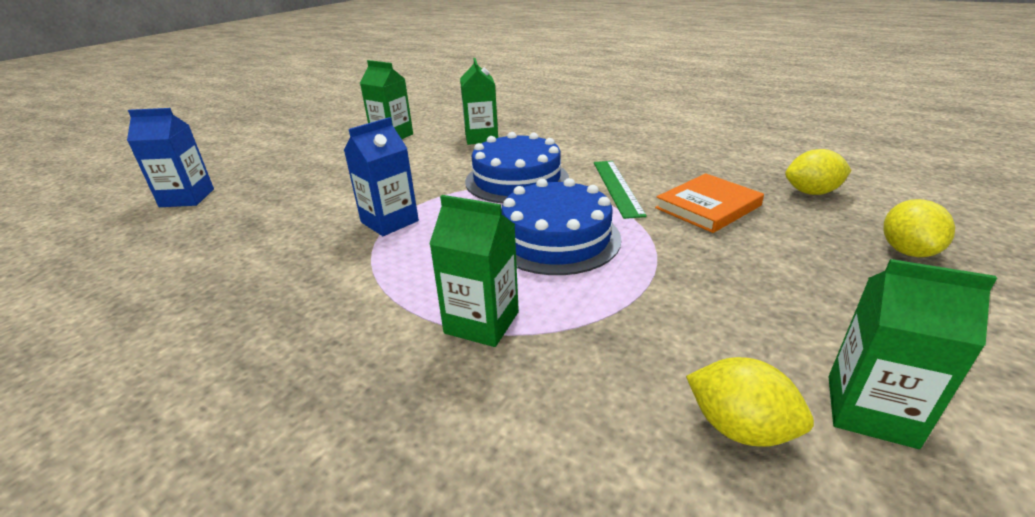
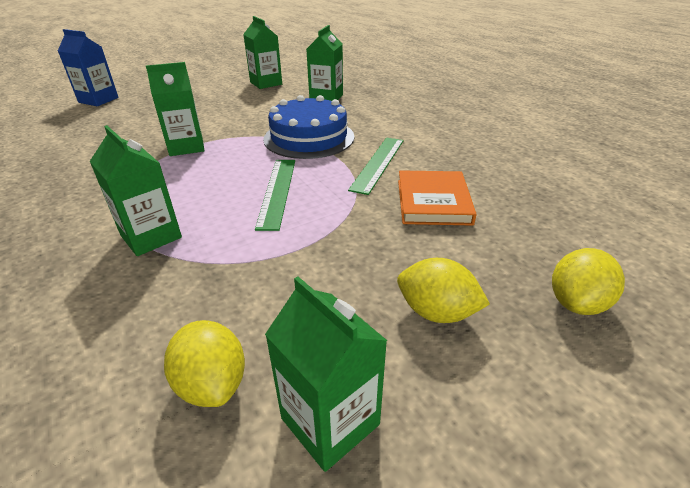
camera: 25 degrees right, 5 degrees up
blue carton [344,117,419,236] -> green carton [146,62,205,156]
blue cake [501,178,622,275] -> green ruler [255,160,295,231]
orange book [655,173,764,233] -> orange book turned 75 degrees counterclockwise [398,170,477,226]
yellow lemon [785,149,852,195] -> yellow lemon moved to [397,258,490,323]

